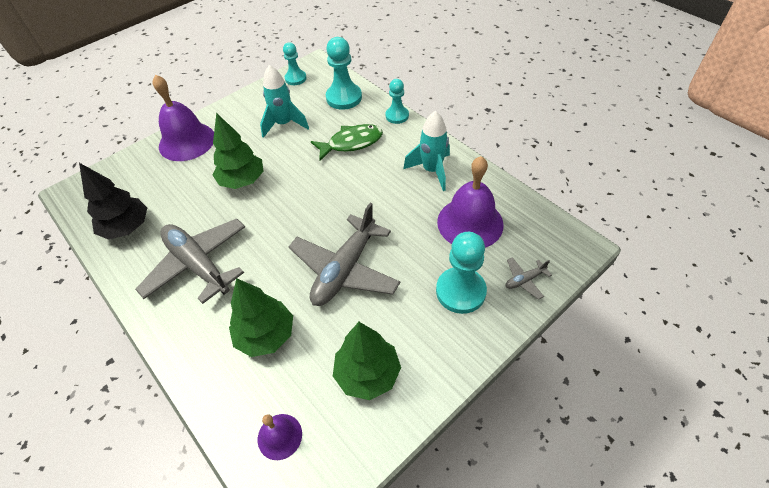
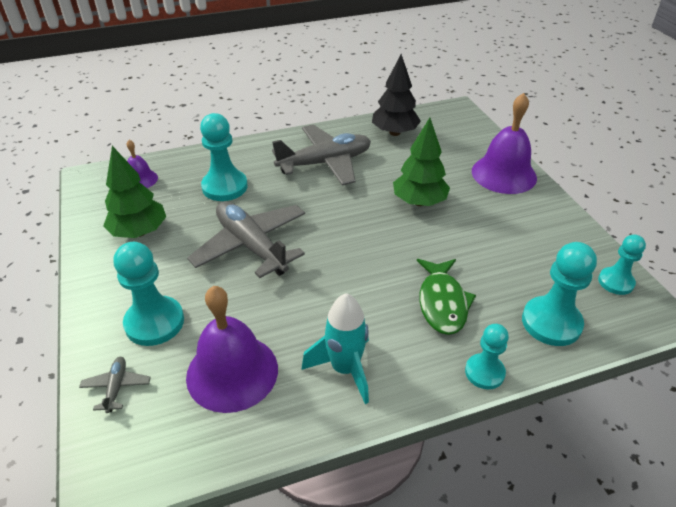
camera: 110 degrees right, 10 degrees down
green tree [229,278,293,357] -> turquoise pawn [200,113,248,201]
turquoise rocket [260,65,309,138] -> none

